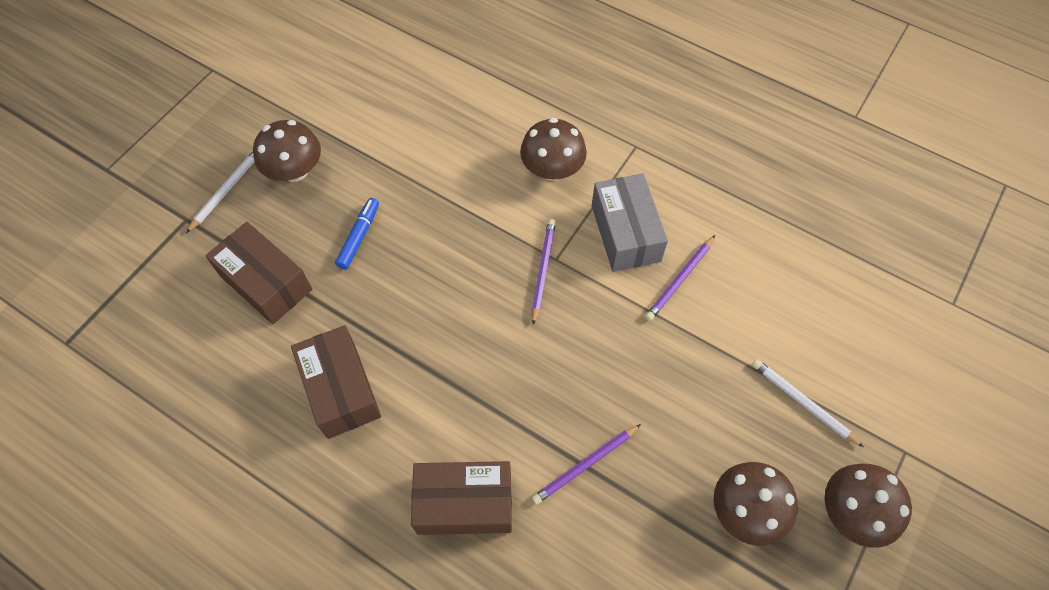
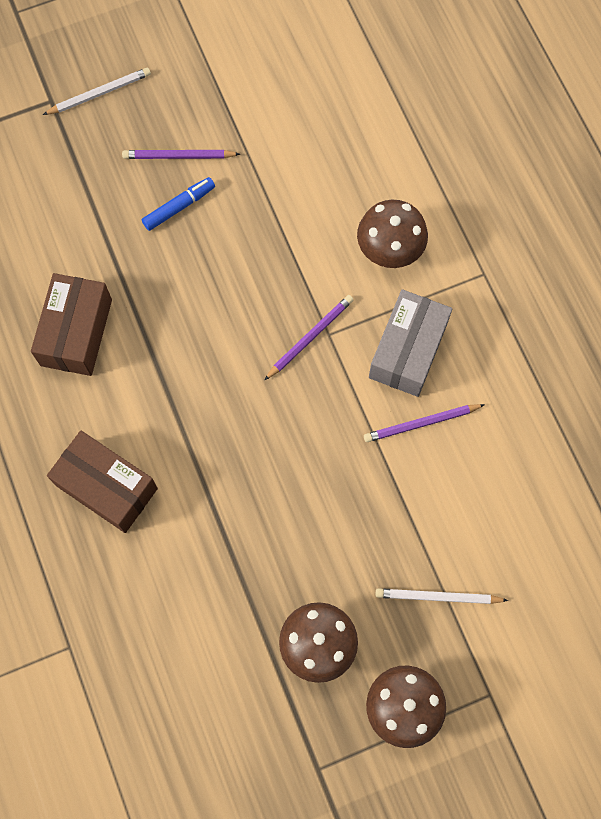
camera: 35 degrees right, 10 degrees up
brown box [205,222,312,324] -> none
brown mushroom [253,120,321,182] -> none
purple pencil [532,424,641,505] -> purple pencil moved to [122,150,240,159]
white pencil [752,359,864,448] -> white pencil turned 75 degrees counterclockwise [376,588,508,604]

